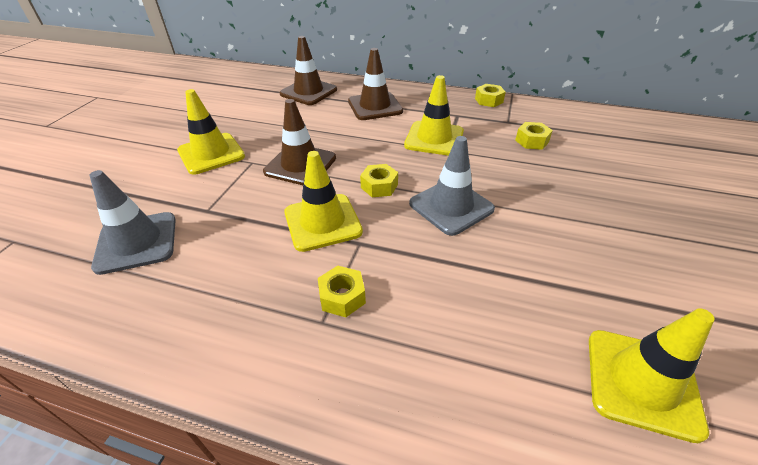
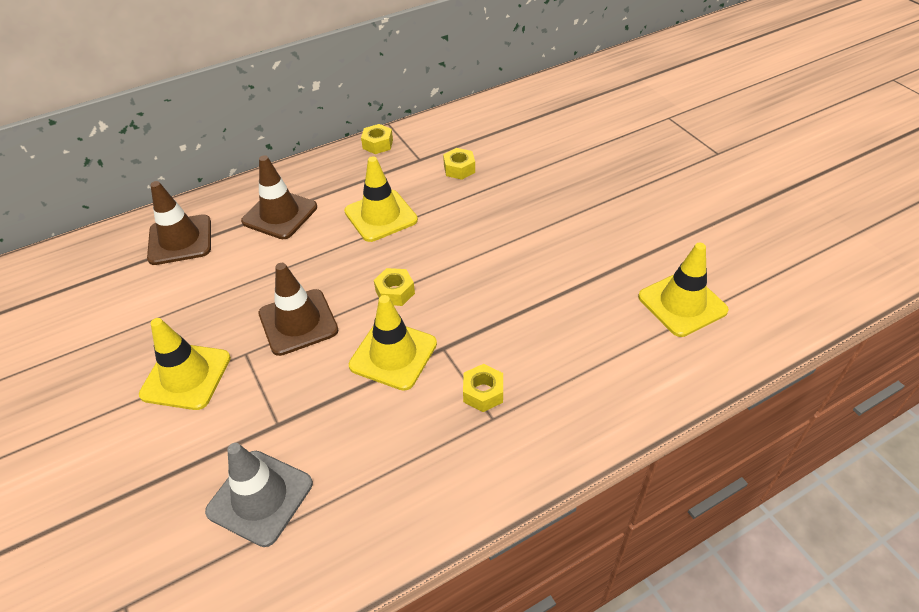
camera: 45 degrees left, 5 degrees up
grey traffic cone [409,136,495,236] -> none

